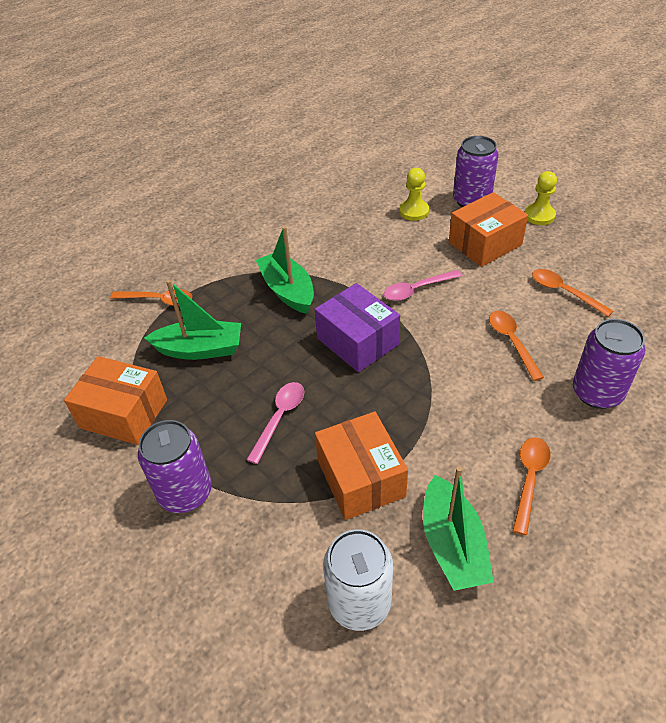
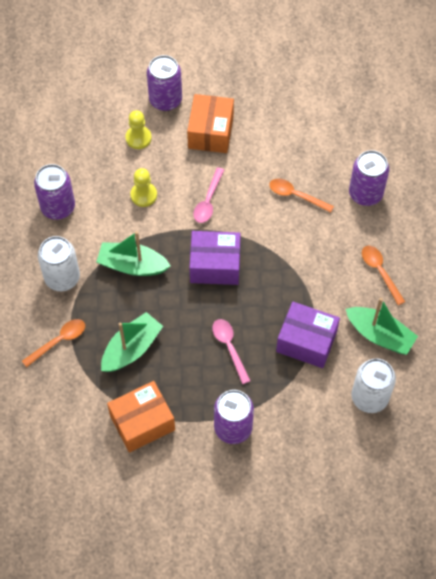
camera: 50 degrees left, 15 degrees up
orange box [315,411,408,520] -> purple box [276,302,340,368]
yellow pawn [525,171,557,225] -> yellow pawn moved to [130,168,157,207]
orange spoon [532,269,613,317] -> none
none -> purple can [34,164,75,220]
none -> white can [38,236,80,291]

